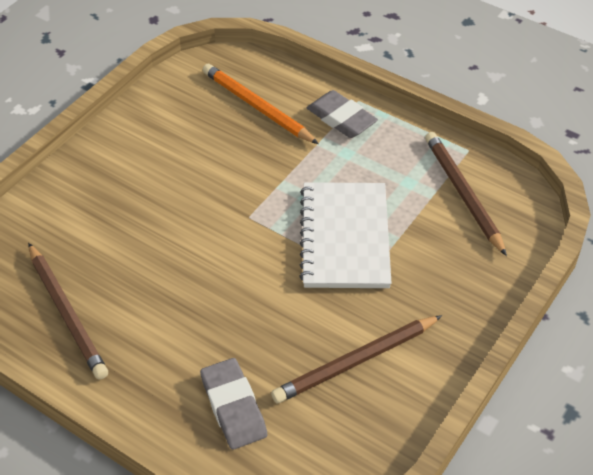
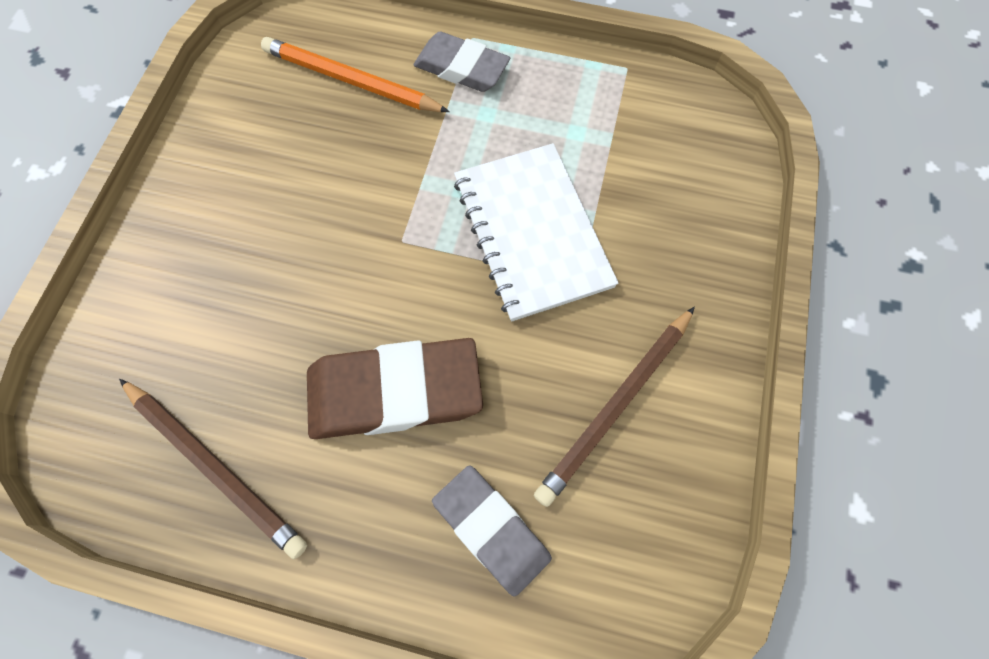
camera: 20 degrees left, 20 degrees up
brown pencil [425,132,507,256] -> none
none -> brown eraser [307,338,483,439]

